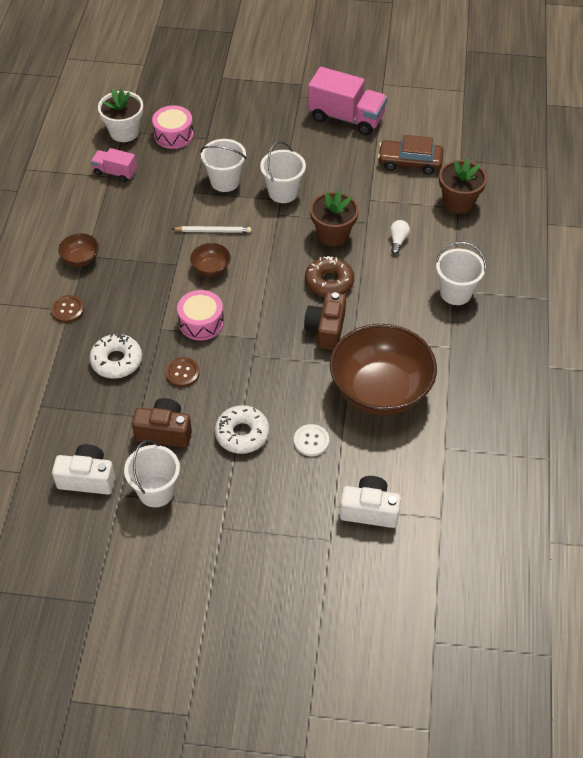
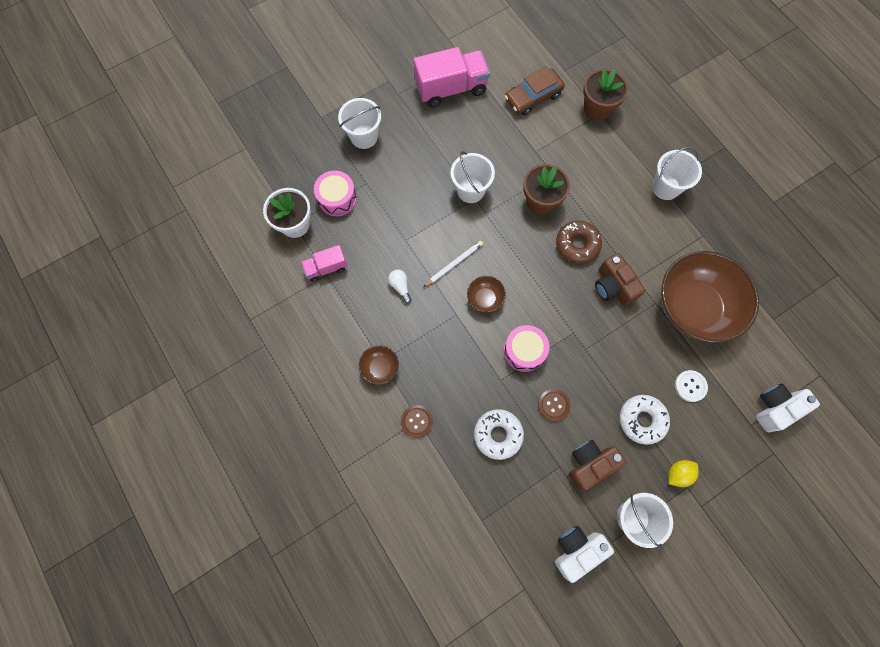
camera: 40 degrees left, 20 degrees up
white bucket [200,139,247,192] -> white bucket moved to [338,98,381,149]
white light bulb [390,220,410,254] -> white light bulb moved to [388,270,411,303]
none -> yellow lemon [669,460,699,487]

